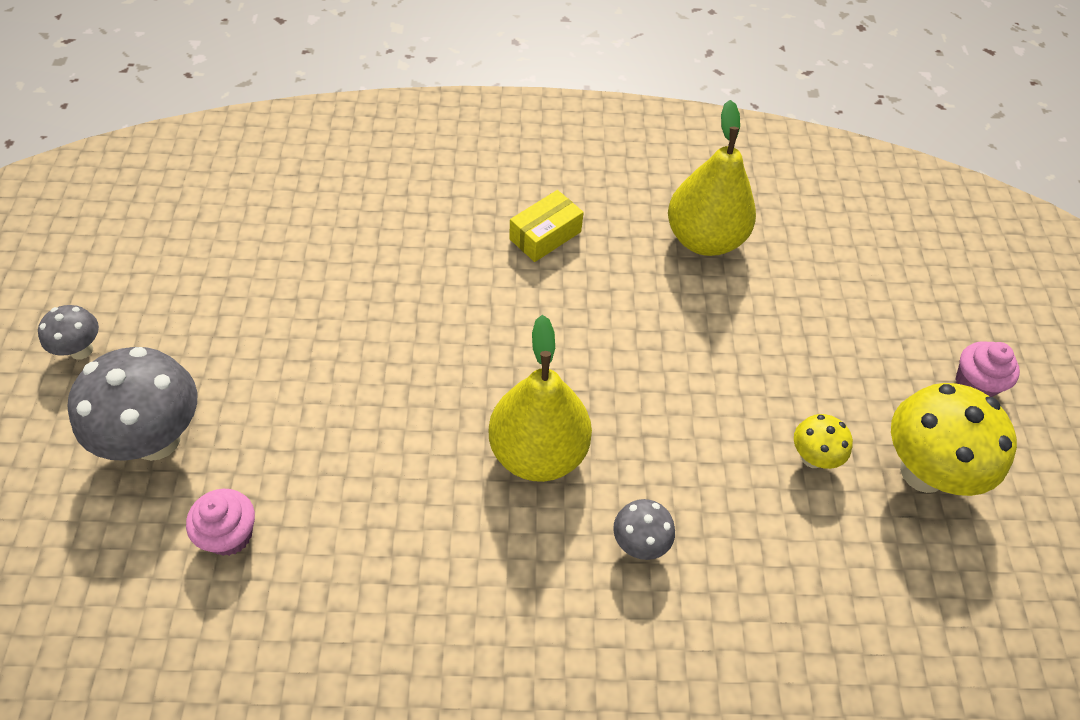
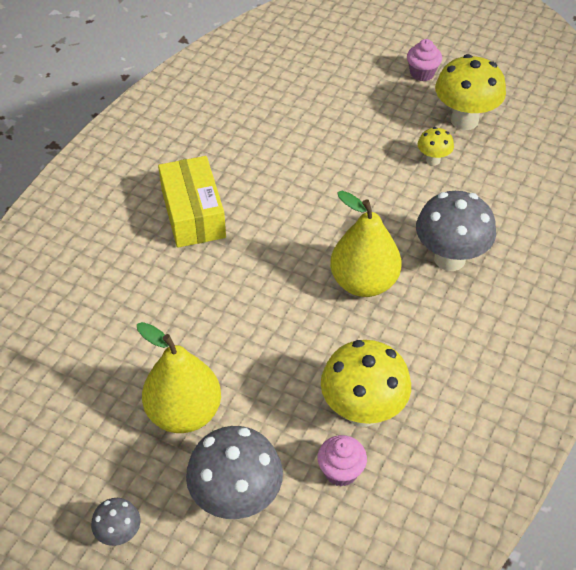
camera: 60 degrees left, 5 degrees down
yellow box [509,190,584,262] -> yellow box [158,156,226,248], size x1.65
grey mushroom [613,499,675,560] -> grey mushroom [416,191,496,271], size x1.98
yellow pear [668,100,756,256] -> yellow pear moved to [137,322,221,433]
none -> yellow mushroom [321,340,411,427]

